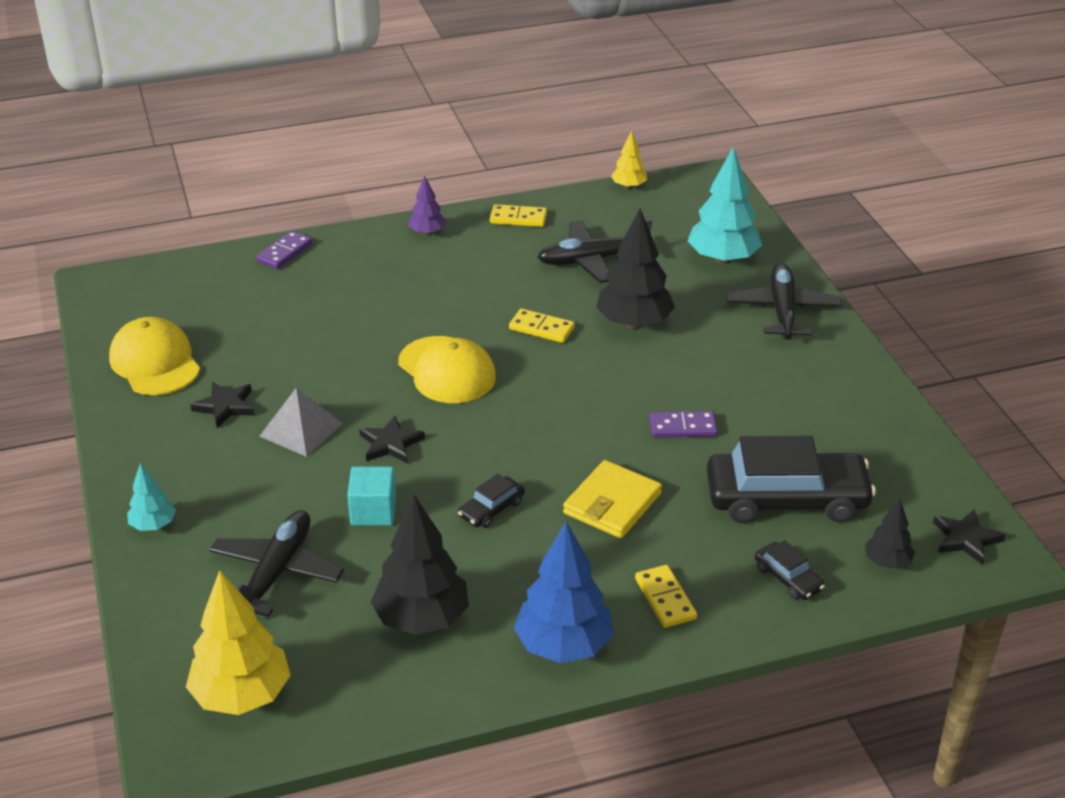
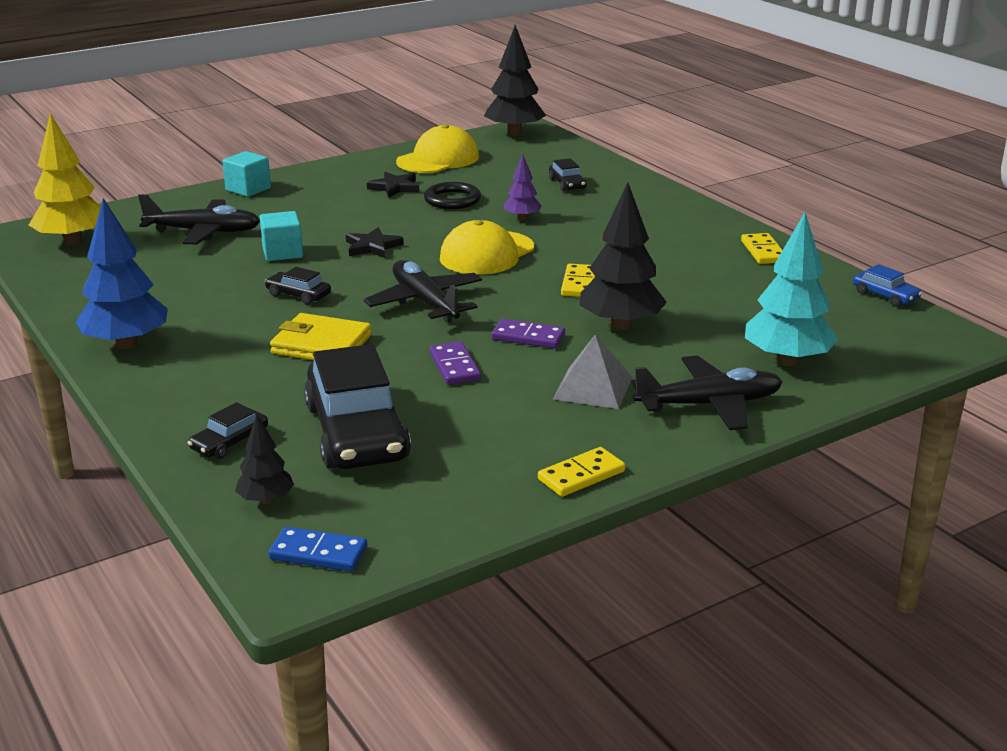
camera: 75 degrees right, 10 degrees down
turquoise tree [127,463,176,531] -> turquoise cube [222,151,271,197]
purple domino [256,231,313,269] -> purple domino moved to [492,319,565,349]
grey pyramid [259,388,343,457] -> grey pyramid moved to [553,334,632,409]
black tree [371,495,469,635] -> black tree moved to [484,25,546,136]
purple tree [409,175,446,235] -> purple tree moved to [503,155,542,220]
black plane [537,219,653,283] -> black plane moved to [364,260,482,323]
yellow tree [611,130,647,189] -> blue car [853,264,922,307]
yellow domino [635,565,697,628] -> yellow domino moved to [538,447,625,497]
black star [933,509,1005,565] -> blue domino [269,527,367,572]
none -> black ring [424,182,481,209]
none -> black car [549,158,586,191]

